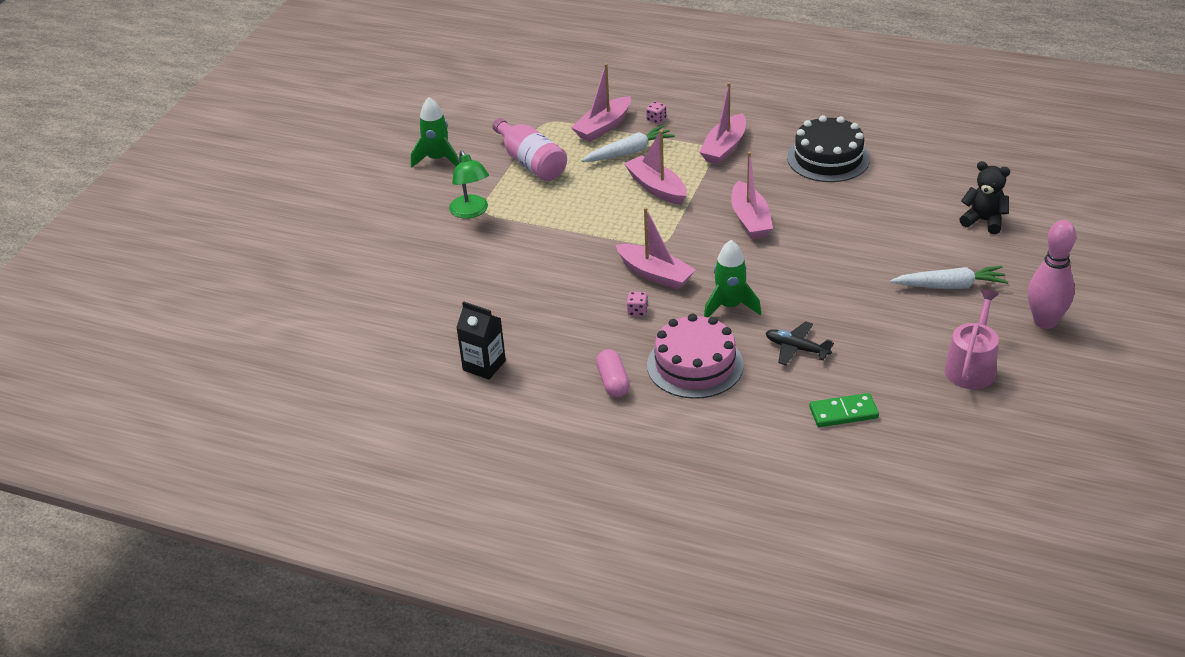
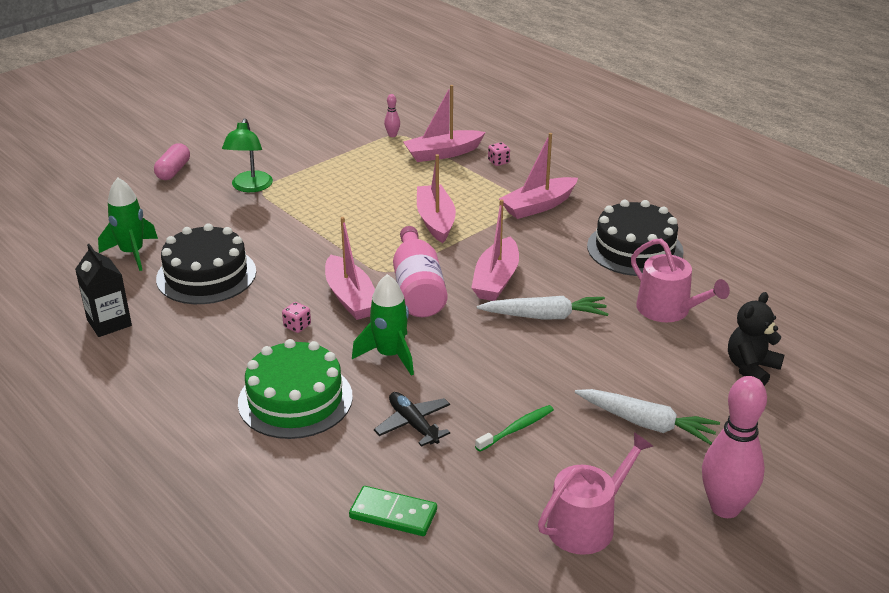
camera: 25 degrees right, 5 degrees down
green rocket [411,97,459,168] -> green rocket moved to [98,178,158,271]
pink bottle [492,118,567,181] -> pink bottle moved to [393,226,448,317]
white carrot [581,125,675,162] -> white carrot moved to [477,296,608,320]
pink capsule [596,349,630,397] -> pink capsule moved to [154,143,190,180]
pink cake [647,314,744,399] -> green cake [238,339,353,439]
black teddy bear [959,161,1010,234] -> black teddy bear turned 105 degrees counterclockwise [728,292,784,386]
none -> black cake [156,223,256,304]
none -> pink bowling pin [384,94,400,137]
none -> green toothbrush [475,405,554,452]
none -> pink watering can [631,239,730,322]

